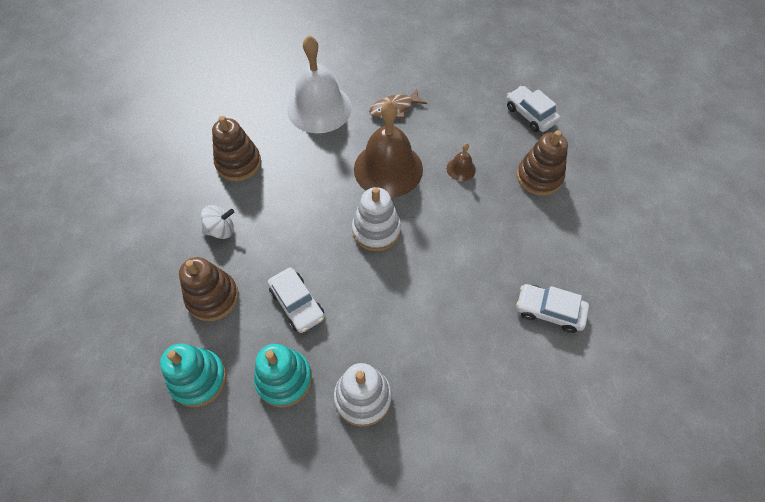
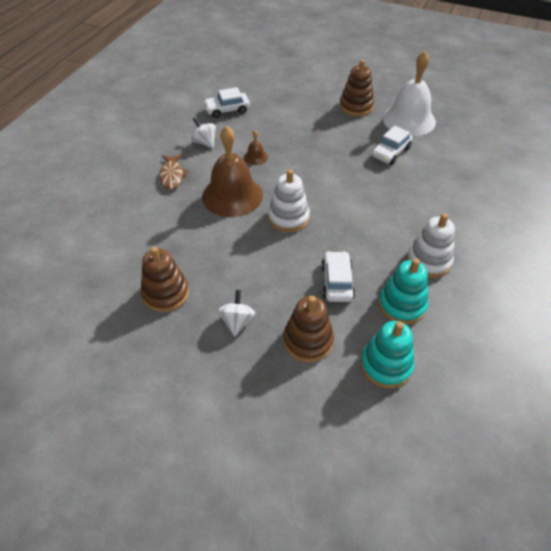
camera: 70 degrees left, 10 degrees down
white car [268,267,324,333] -> white car turned 75 degrees counterclockwise [321,251,355,302]
white bell [287,35,352,133] -> white bell moved to [382,51,436,136]
brown stacking toy [517,130,568,196] -> brown stacking toy moved to [340,60,374,116]
none -> white spinning top [191,117,216,148]

